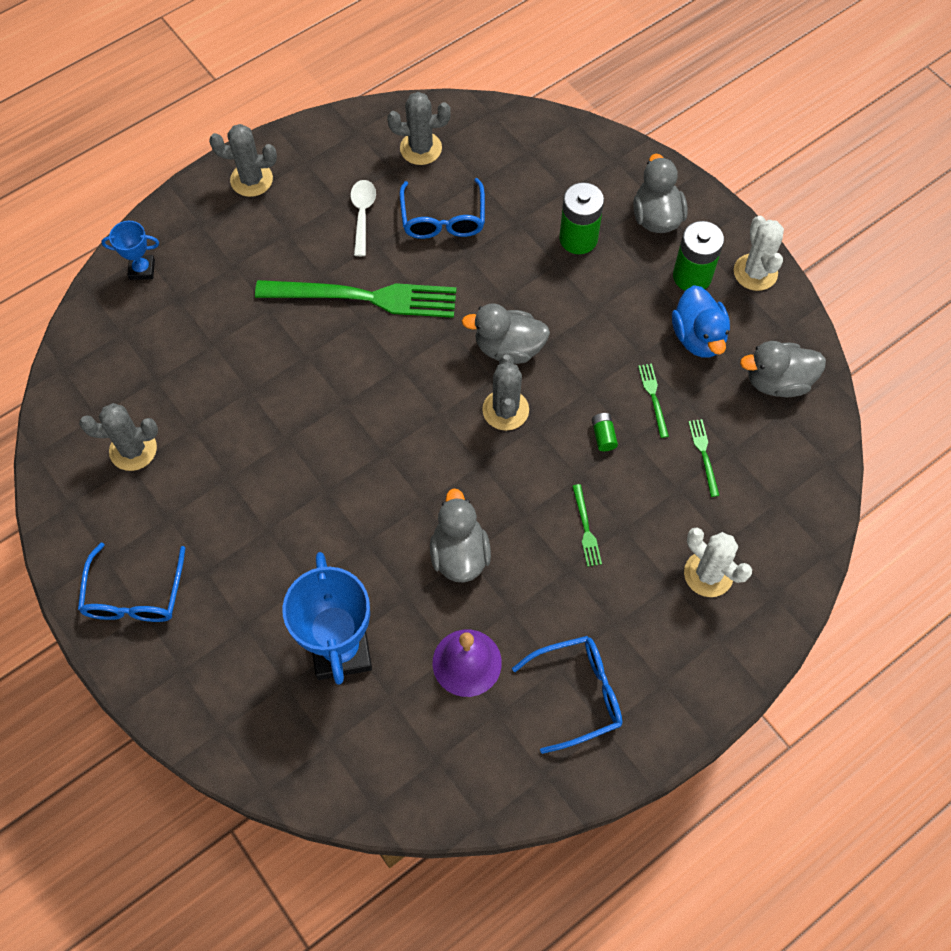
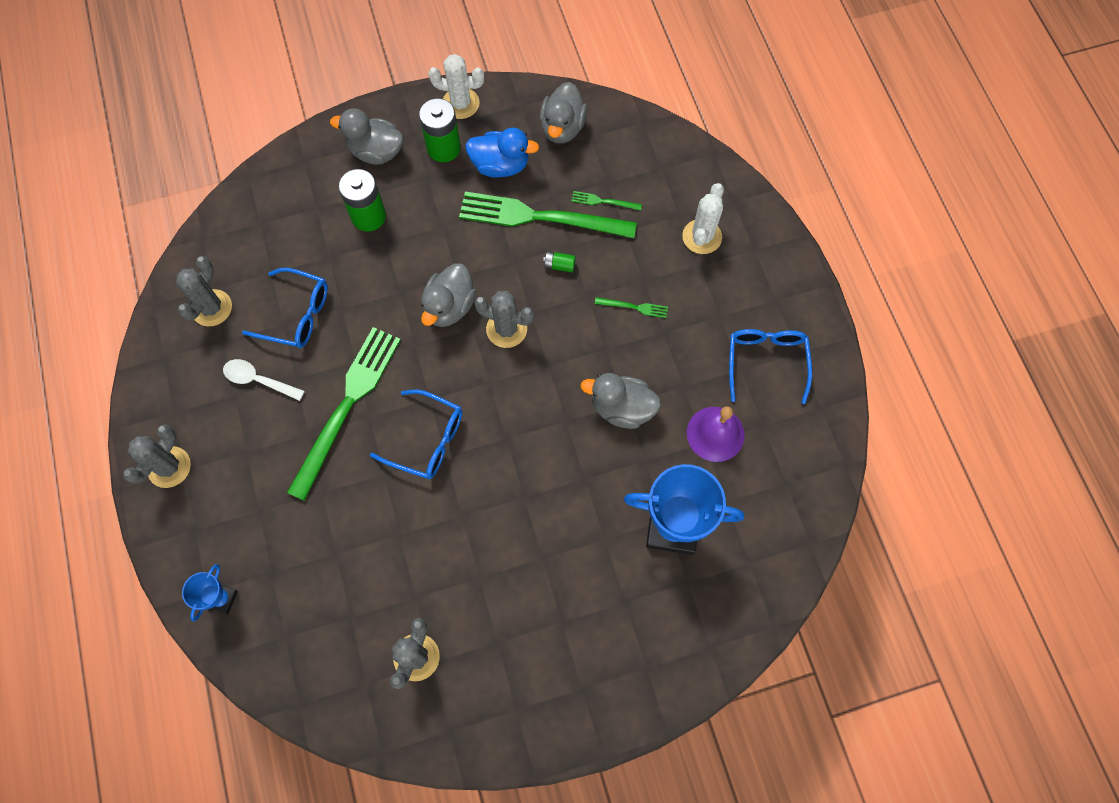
camera: 70 degrees left, 5 degrees up
blue glasses [78,543,185,622] -> blue glasses moved to [370,389,462,479]
green fork [638,363,669,438] -> green fork [459,192,637,238], size x2.49
white cactus [684,527,752,597] -> white cactus turned 45 degrees counterclockwise [682,183,724,254]

